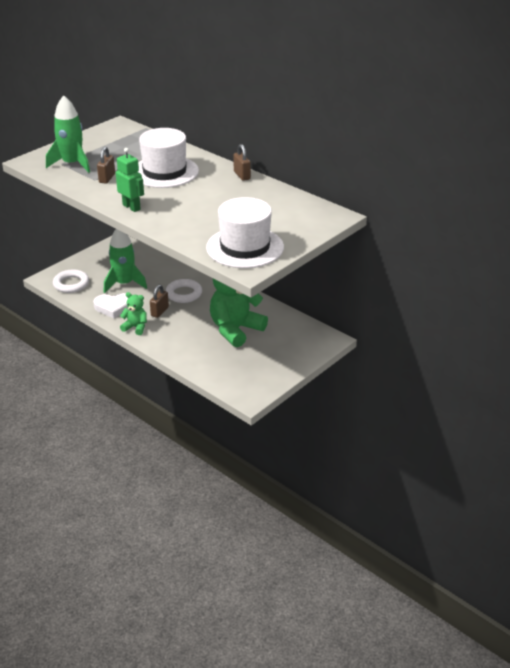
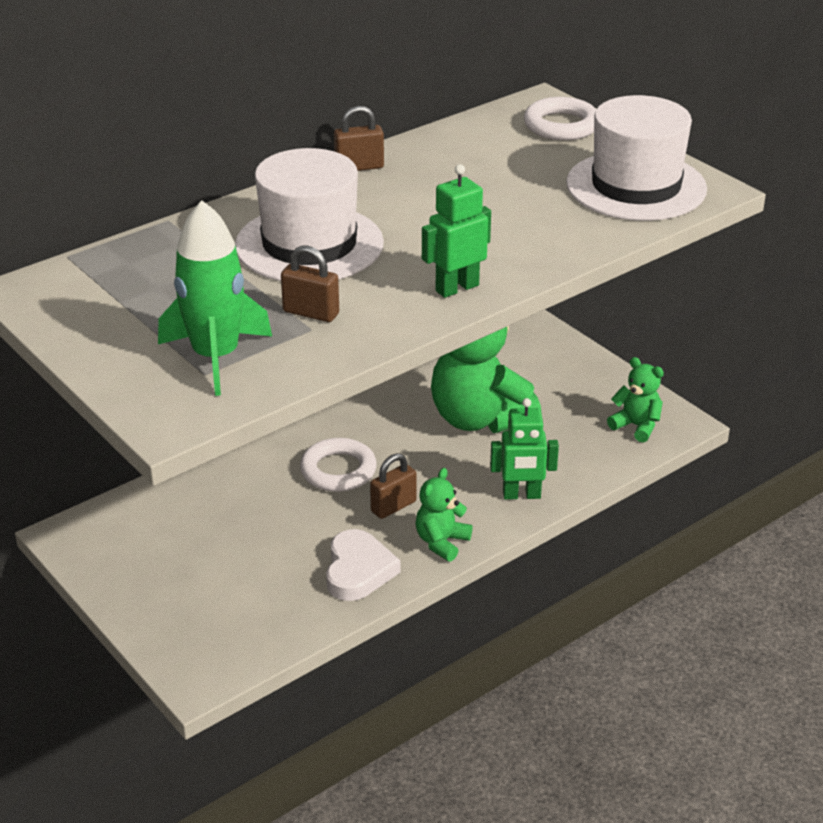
camera: 80 degrees left, 0 degrees up
white ring [53,270,89,293] -> white ring moved to [524,97,596,141]
green rocket [104,229,147,293] -> none
brown padlock [150,285,169,318] -> brown padlock turned 75 degrees counterclockwise [370,453,416,519]
none -> green robot [490,398,559,500]
none -> green teddy bear [607,357,664,442]

